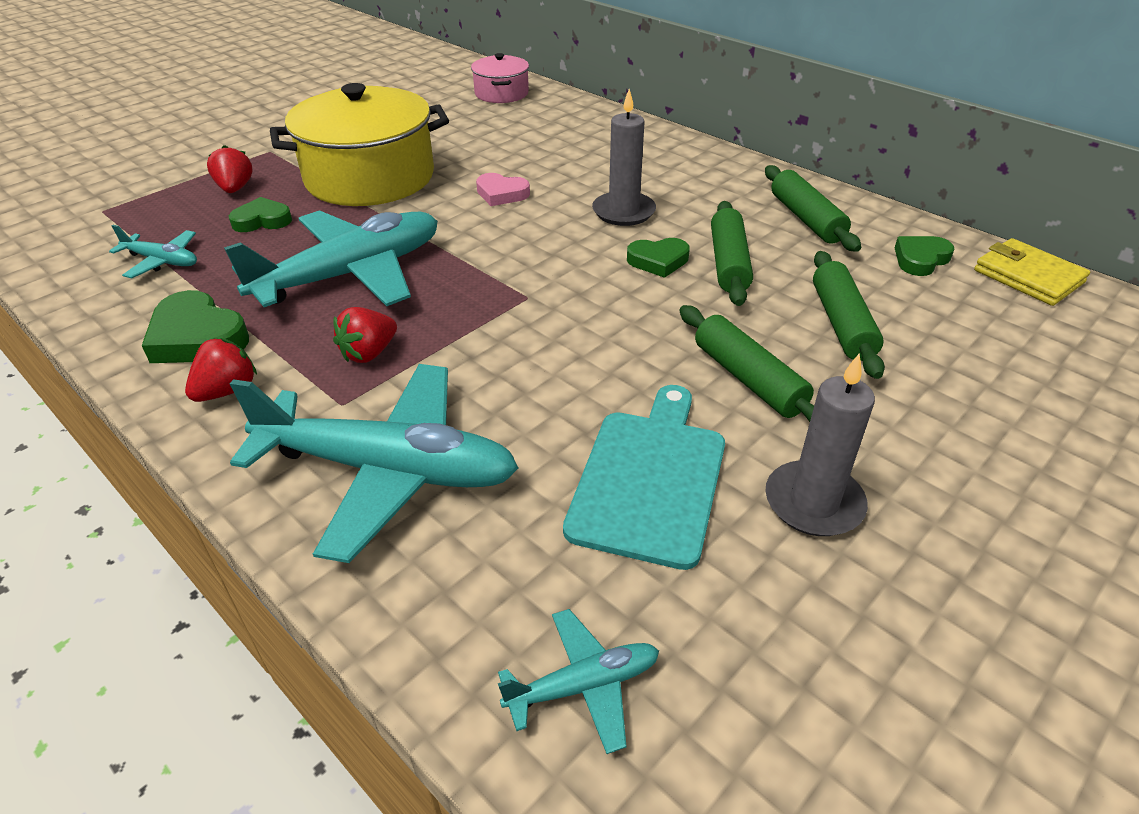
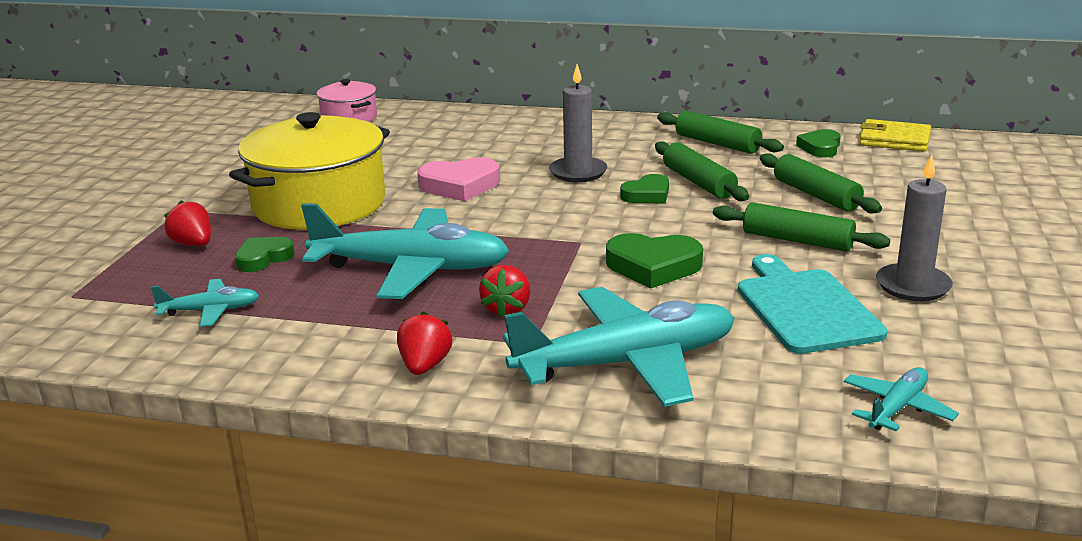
camera: 30 degrees left, 15 degrees down
green heart [142,290,249,363] -> green heart moved to [606,233,703,288]
turquoise plane [224,210,438,307] -> turquoise plane turned 75 degrees clockwise [301,203,509,299]
pink heart [476,173,530,206] -> pink heart [417,157,500,201], size x1.53

